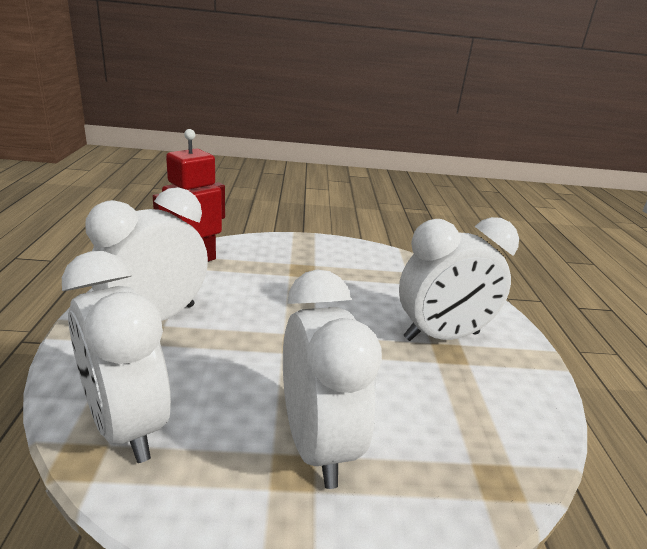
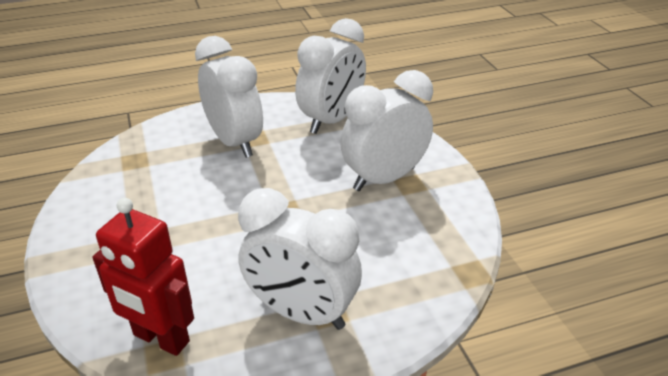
camera: 105 degrees left, 10 degrees up
white clock [62,251,171,463] -> white clock moved to [295,18,366,134]

